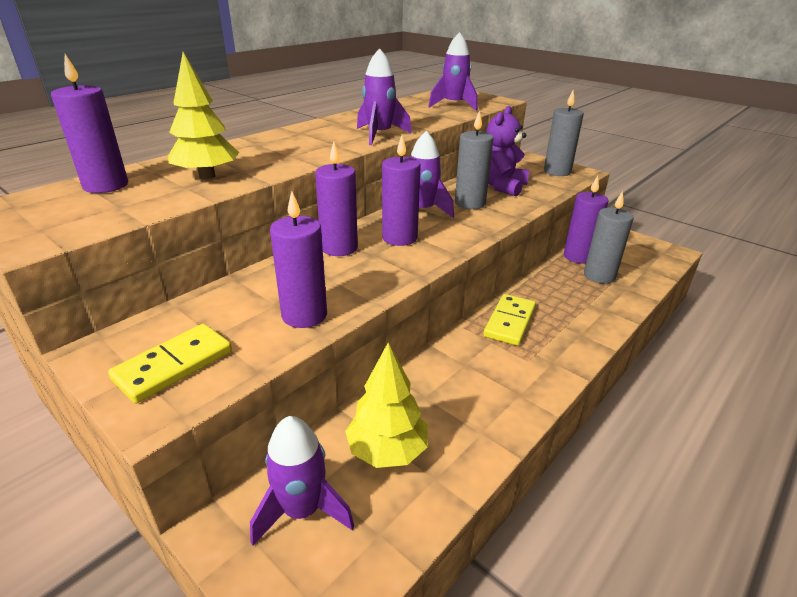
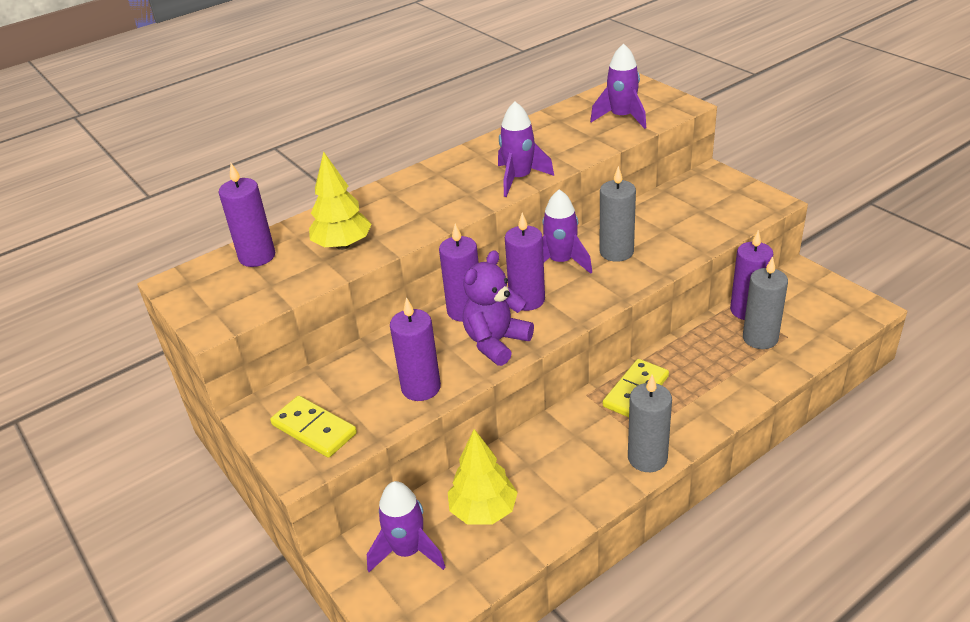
camera: 15 degrees right, 5 degrees up
yellow domino [108,324,232,403] -> yellow domino turned 75 degrees clockwise [270,396,357,458]
purple teddy bear [487,106,529,196] -> purple teddy bear moved to [463,250,534,366]
grey candle [544,90,584,176] -> grey candle moved to [628,375,672,472]

